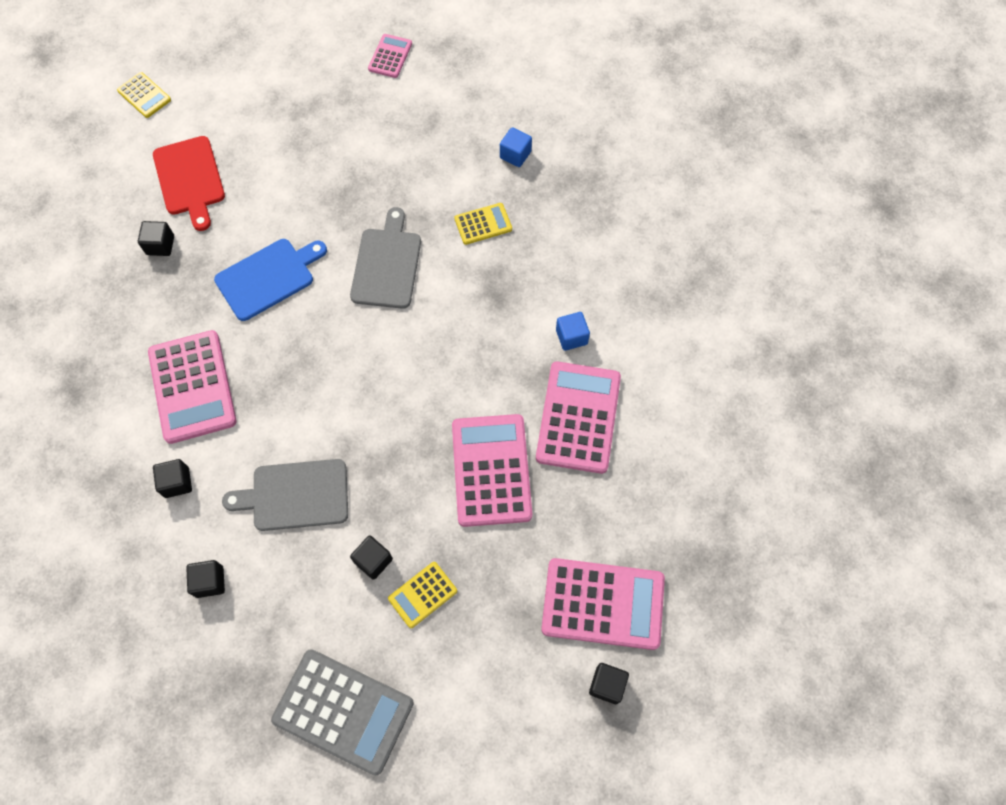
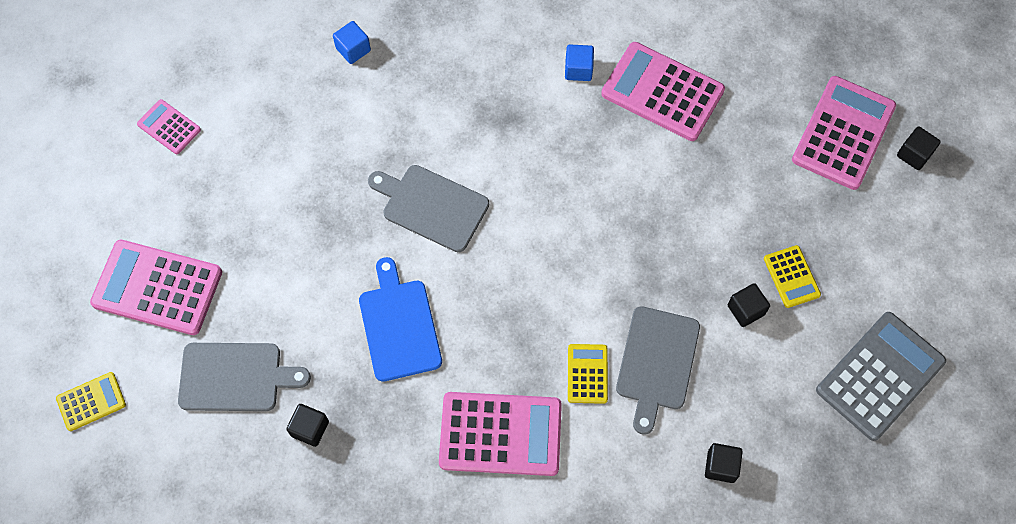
camera: 70 degrees left, 0 degrees up
red cutting board [153,136,225,231] -> grey cutting board [178,343,311,411]
black cube [153,459,192,498] -> none
pink calculator [452,414,532,527] -> pink calculator moved to [90,240,222,335]
yellow calculator [454,203,512,245] -> yellow calculator moved to [568,344,608,404]

